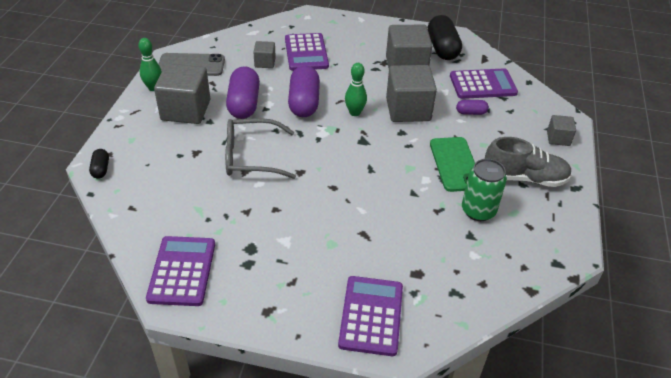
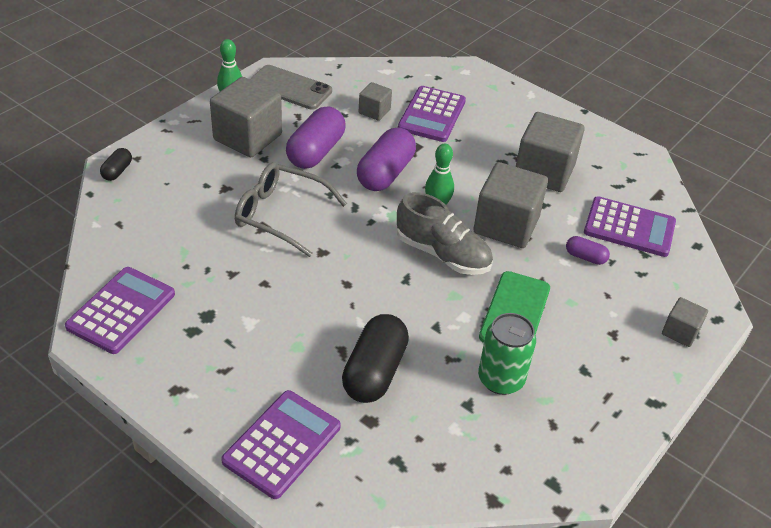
camera: 25 degrees right, 0 degrees up
black capsule [428,15,462,60] -> black capsule moved to [342,314,409,403]
grey shoe [485,137,572,187] -> grey shoe moved to [397,192,493,275]

